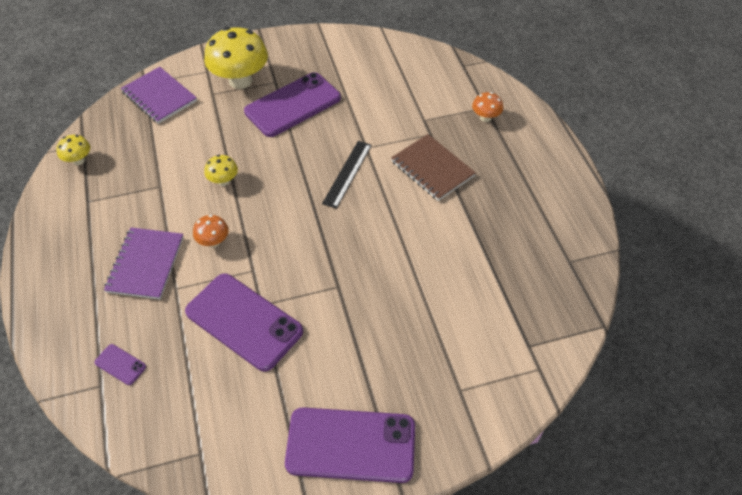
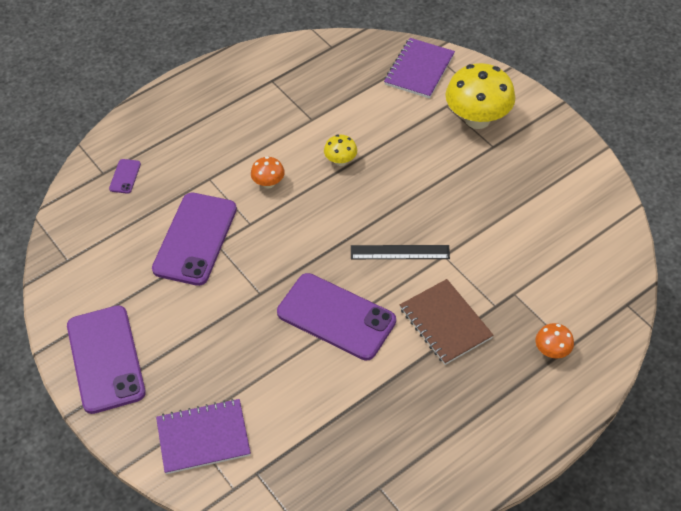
camera: 70 degrees right, 0 degrees up
yellow mushroom [56,135,90,165] -> none
purple notebook [104,227,184,299] -> purple notebook moved to [156,399,251,474]
purple phone [244,72,341,137] -> purple phone moved to [277,273,396,361]
brown notebook [391,134,476,201] -> brown notebook turned 60 degrees counterclockwise [400,279,494,365]

